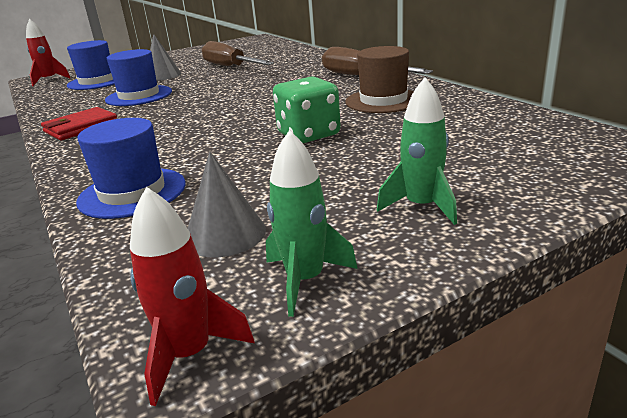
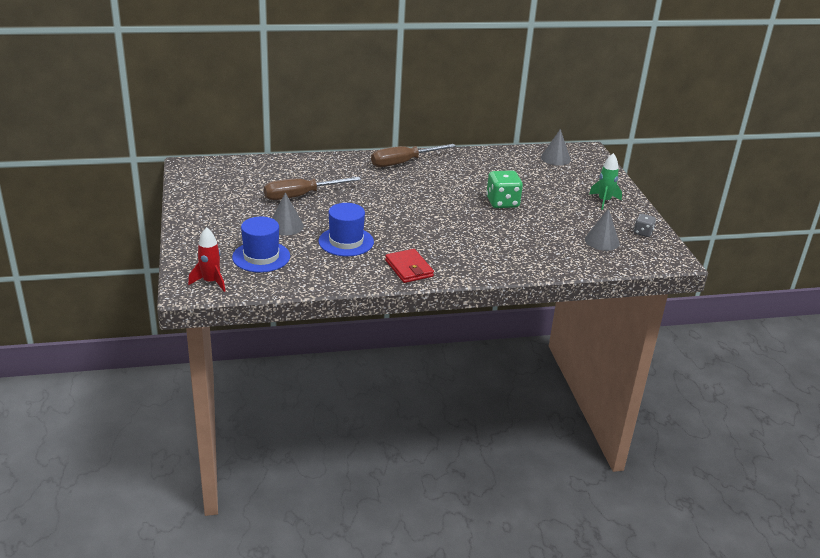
camera: 75 degrees left, 5 degrees up
blue hat [76,118,186,219] -> none
red rocket [130,187,255,406] -> none
green rocket [266,130,358,317] -> grey dice [634,214,656,237]
brown hat [345,46,414,113] -> none
none -> grey cone [541,129,571,166]

